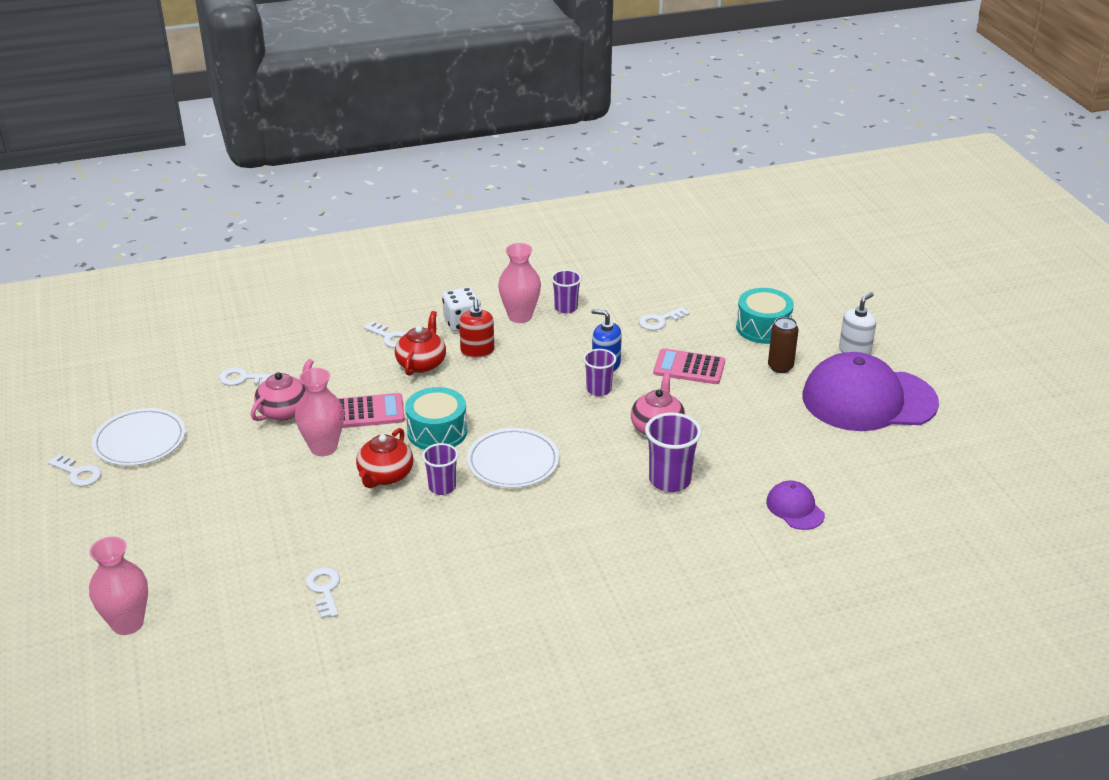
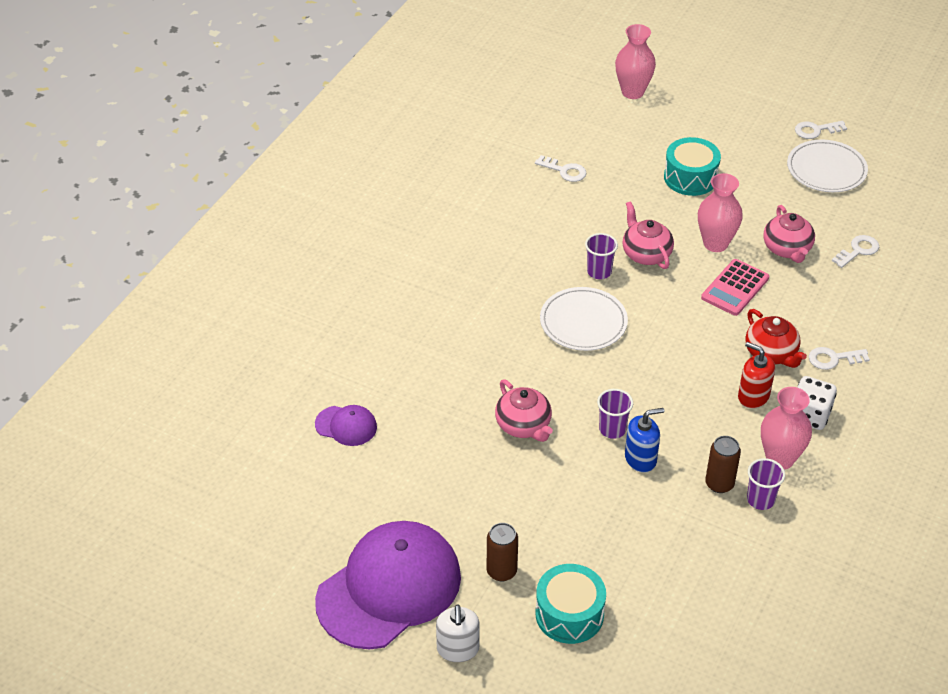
camera: 135 degrees right, 10 degrees up
red teapot [356,428,413,488] -> pink teapot [623,201,674,269]
turquoise drum [405,387,467,450] -> turquoise drum moved to [664,137,721,196]
white key [639,307,689,330] -> none
purple cup [645,413,702,492] -> none
pink calculator [653,348,725,384] -> none
none -> brown can [705,436,741,493]

